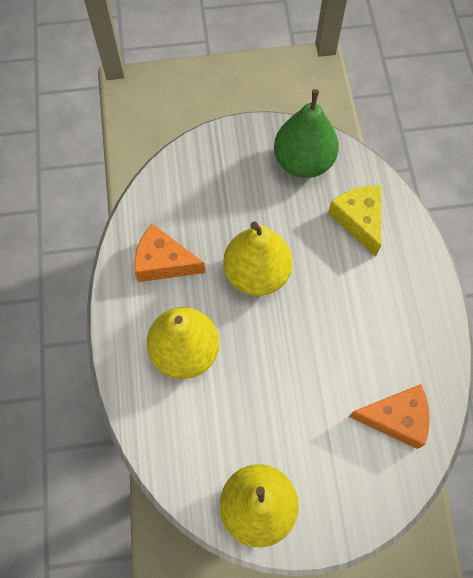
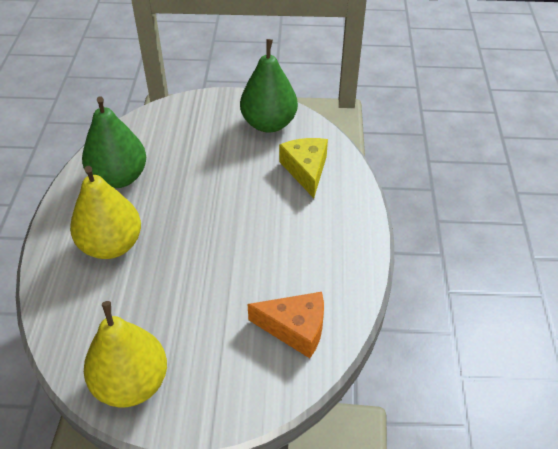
camera: 10 degrees right, 20 degrees down
orange cheese [134,224,205,282] -> green pear [82,97,146,188]
yellow pear [223,221,292,296] -> none

